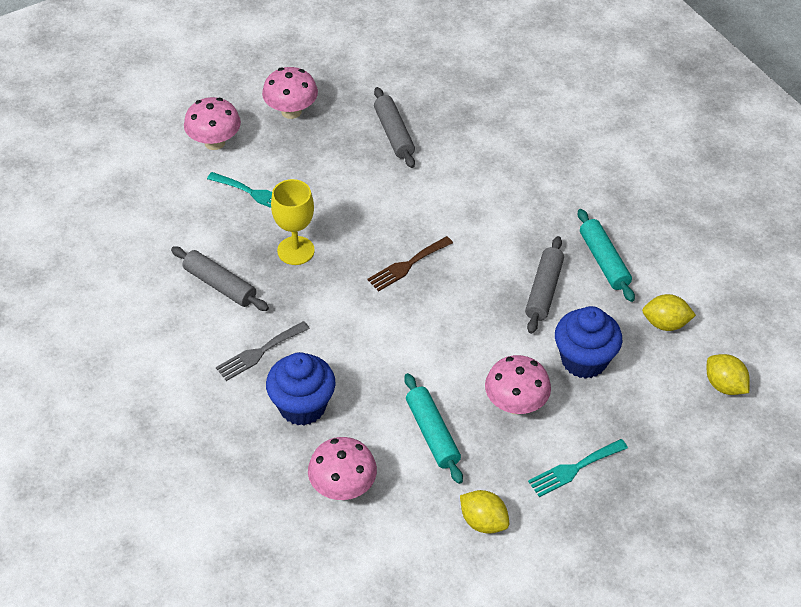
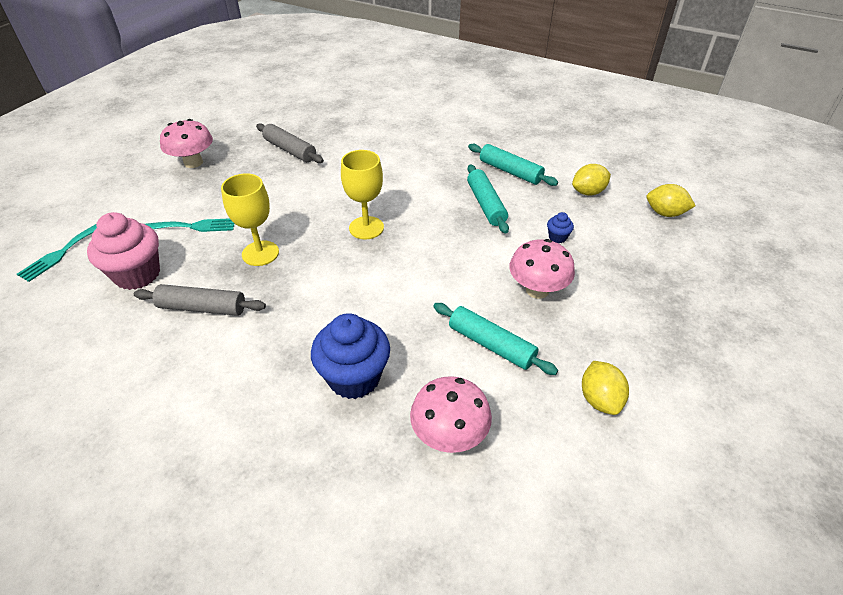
camera: 30 degrees left, 5 degrees down
pink mushroom [184,97,241,150] -> none
grey fork [216,321,310,381] -> none
brown fork [367,236,453,291] -> yellow goblet [341,150,384,239]
yellow lemon [460,490,509,534] -> yellow lemon turned 75 degrees clockwise [582,361,629,415]
grey rolling pin [525,236,564,334] -> turquoise rolling pin [467,164,509,234]
turquoise fork [528,439,628,497] -> turquoise fork moved to [17,224,97,282]
blue cupcake [555,306,622,379] -> blue cupcake [547,212,574,243], size x0.44
none -> pink cupcake [87,212,160,290]

